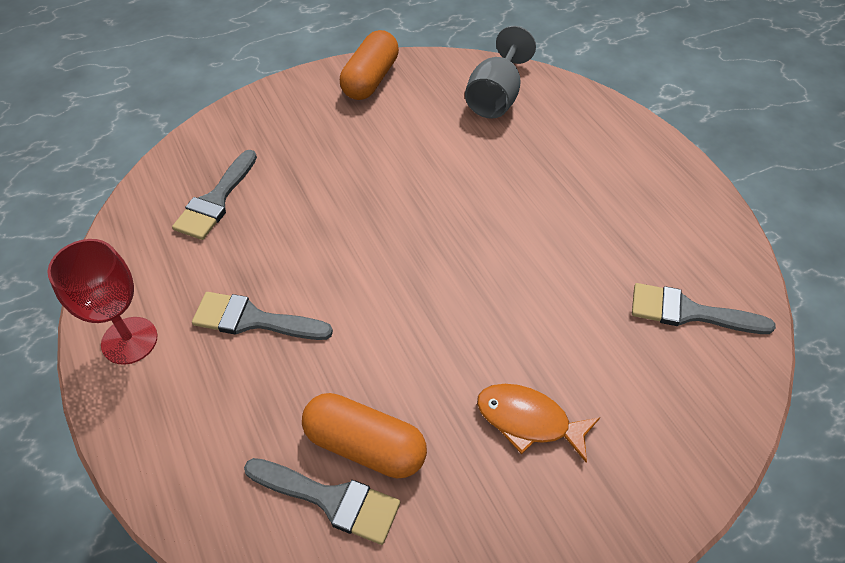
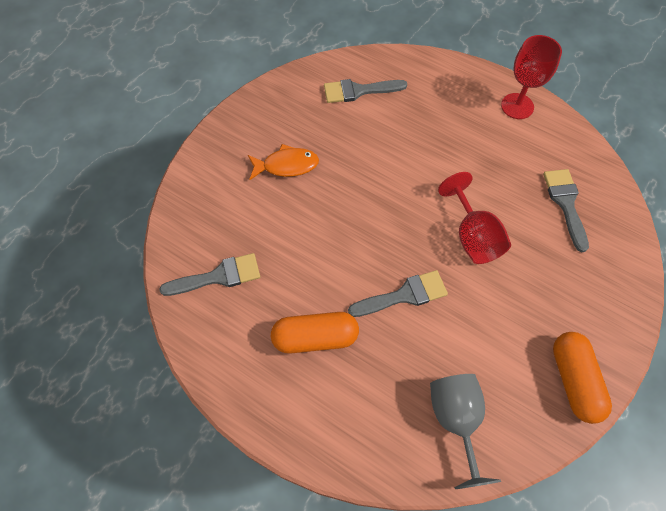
camera: 150 degrees right, 10 degrees up
grey brush [192,292,333,340] -> grey brush moved to [348,270,448,317]
orange capsule [302,393,427,479] -> orange capsule moved to [271,312,359,354]
none -> red goblet [438,172,511,264]

